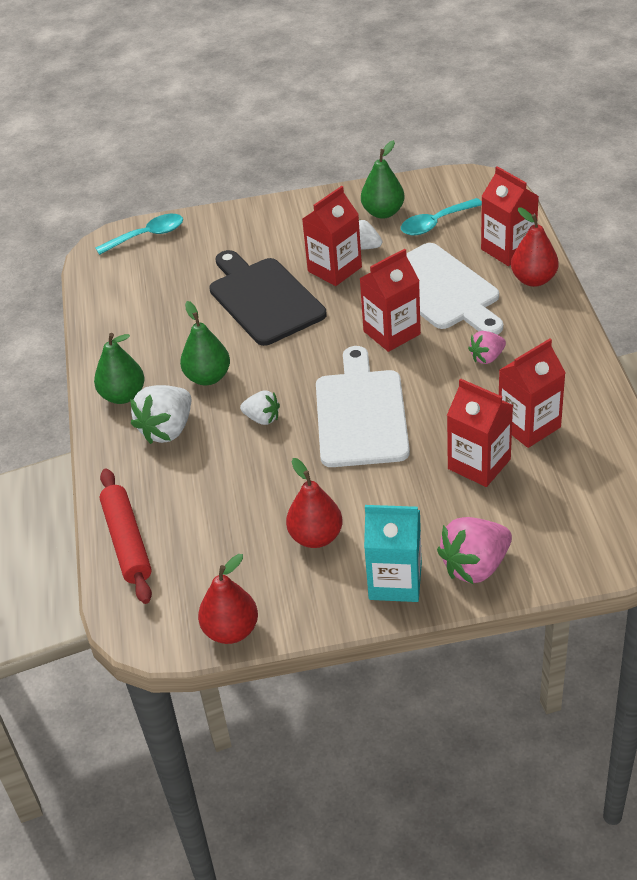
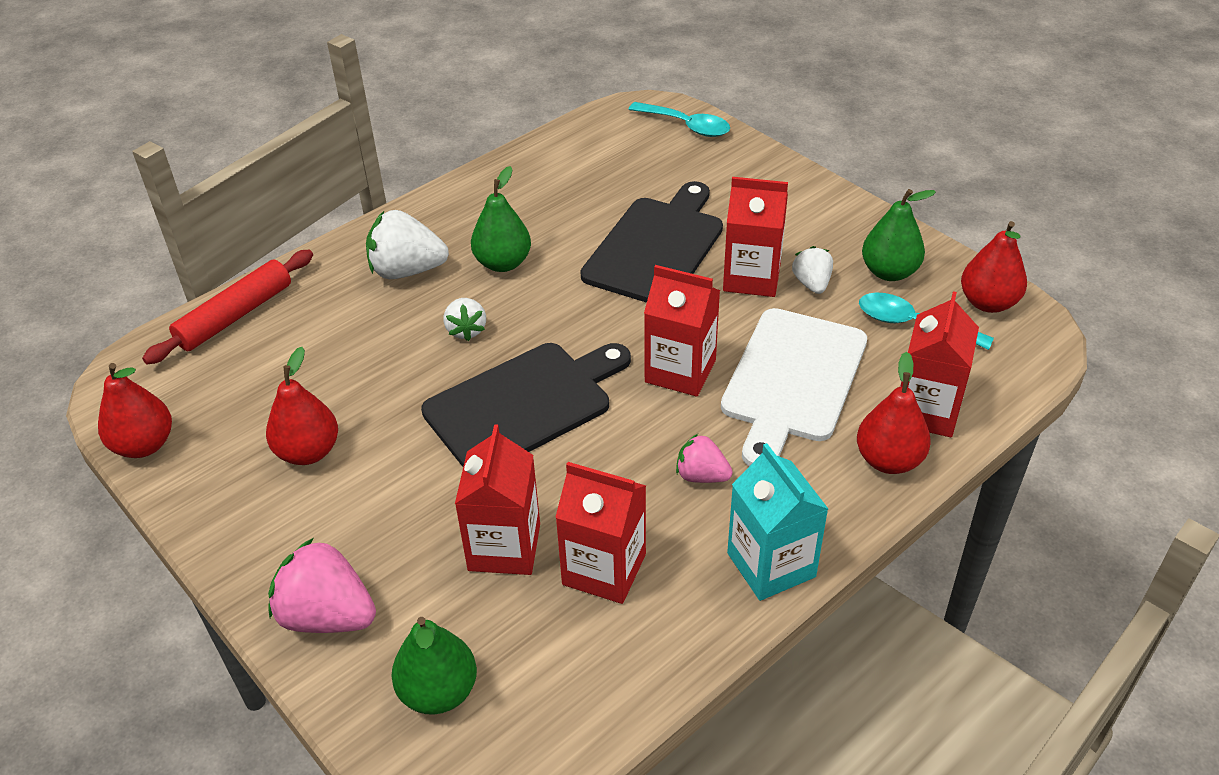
camera: 55 degrees right, 0 degrees up
green pear [94,333,145,404] -> green pear moved to [391,617,477,714]
white cutting board [316,346,410,467] -> black cutting board [421,343,631,467]
turquoise carton [364,505,422,602] -> turquoise carton moved to [727,443,828,601]
none -> red pear [961,221,1027,313]

